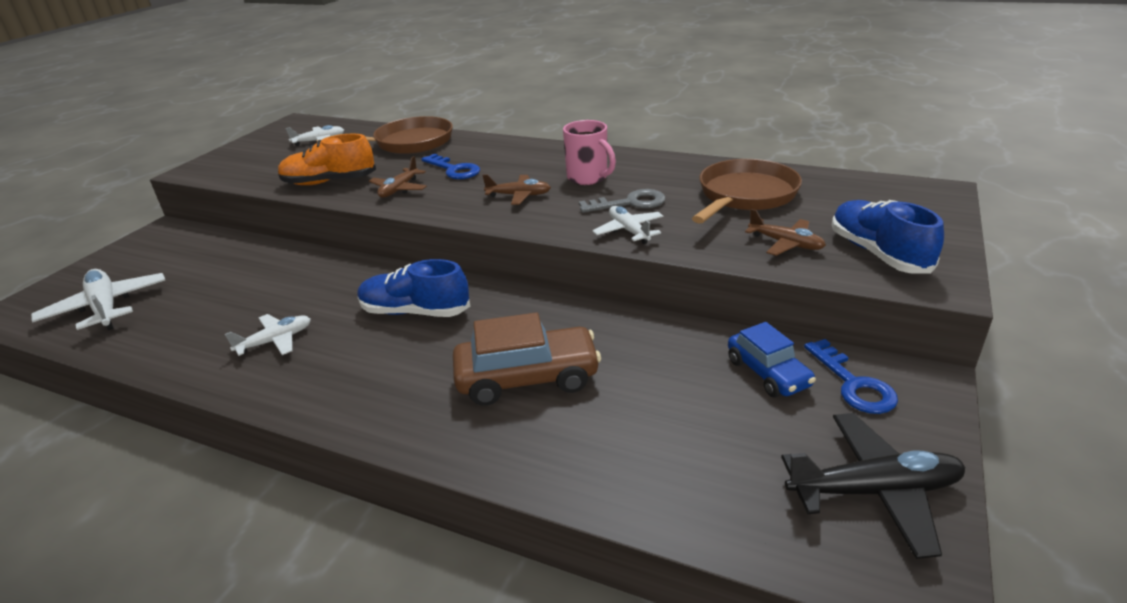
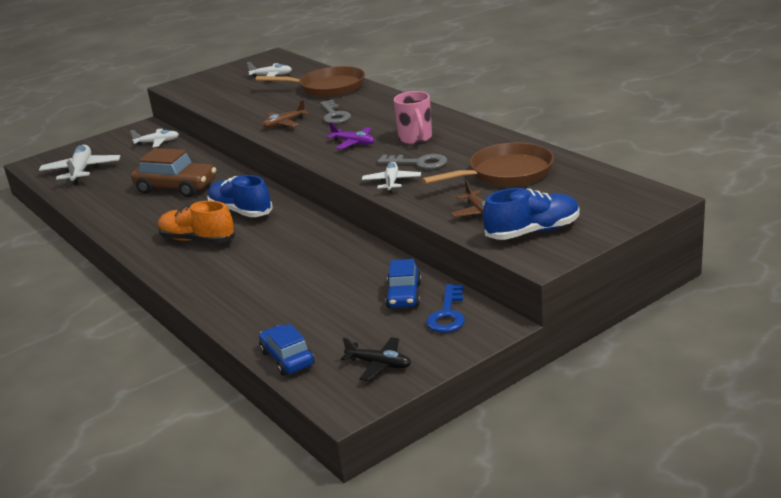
camera: 30 degrees right, 5 degrees down
white plane [225,314,311,356] -> white plane moved to [130,128,179,147]
orange shoe [278,134,376,185] -> orange shoe moved to [158,201,235,244]
blue key [421,154,480,179] -> grey key [320,100,351,124]
brown car [453,312,601,406] -> brown car moved to [131,148,216,197]
brown plane [483,174,551,205] -> purple plane [326,122,374,149]
black plane [781,413,965,559] -> black plane [341,337,411,381], size x0.62
blue shoe [832,200,944,274] -> blue shoe turned 60 degrees clockwise [483,188,580,240]
none -> blue car [259,324,315,376]

